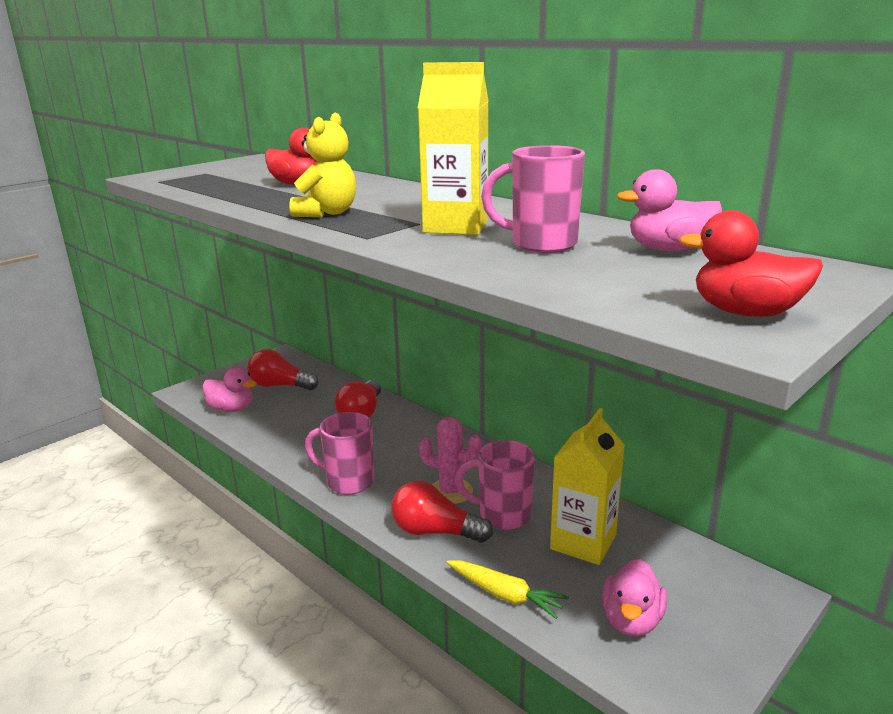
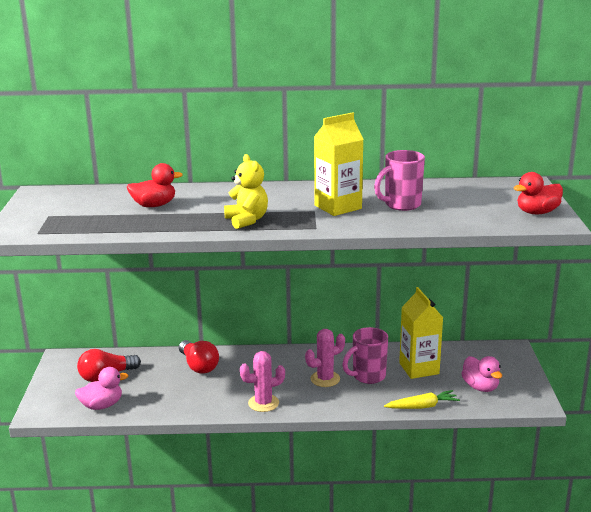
camera: 45 degrees left, 0 degrees up
pink mug [305,412,375,494] -> pink cactus [240,351,285,412]
red light bulb [391,481,493,543] -> none
pink duck [617,169,722,251] -> none

